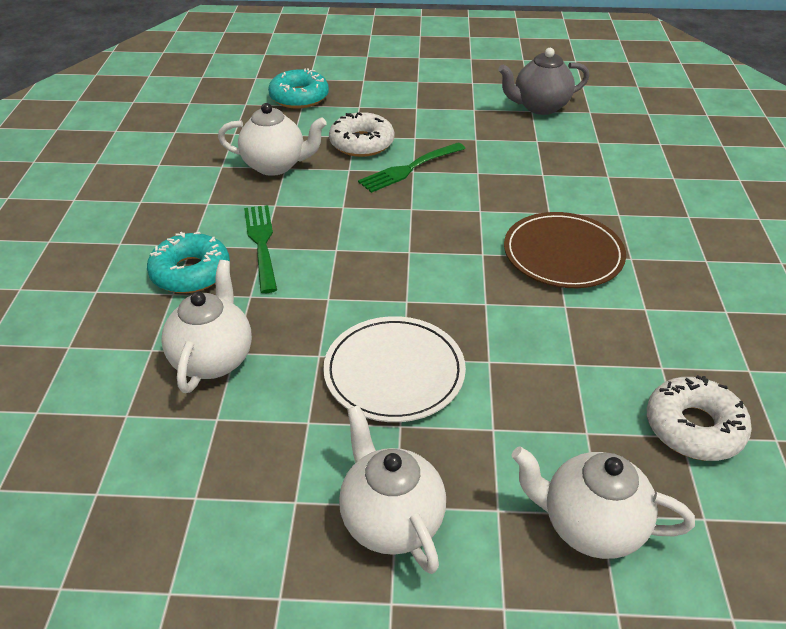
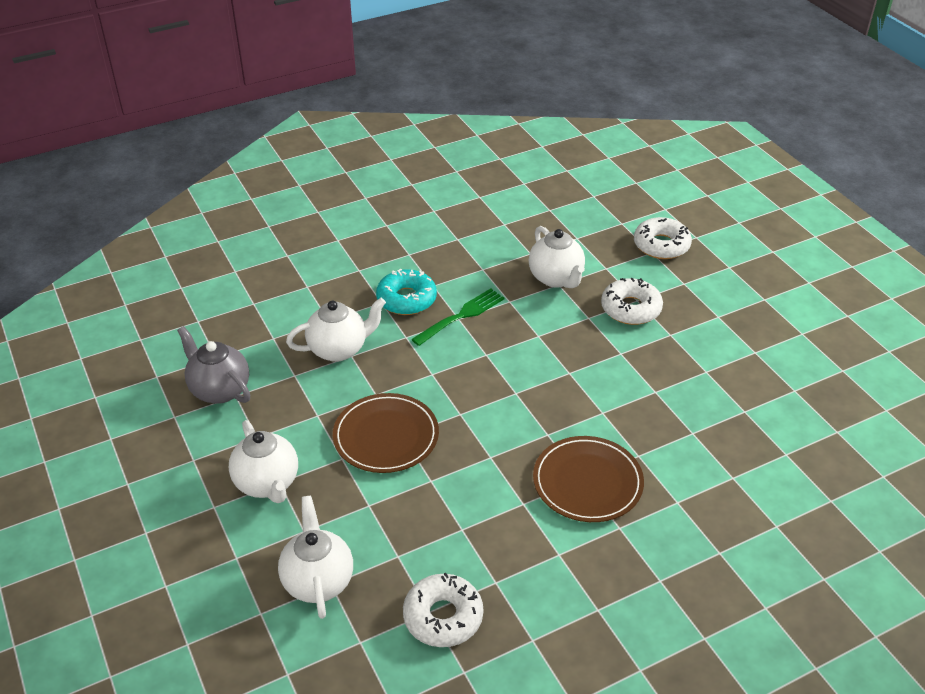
camera: 60 degrees right, 0 degrees up
turquoise donut [268,68,329,109] -> white donut [634,217,692,259]
white plate [323,316,466,422] -> brown plate [333,393,439,473]
white teapot [339,405,446,574] -> white teapot turned 120 degrees clockwise [229,420,298,503]
green fork [358,143,466,193] -> none
grey teapot [498,48,589,115] -> grey teapot moved to [177,326,250,404]

